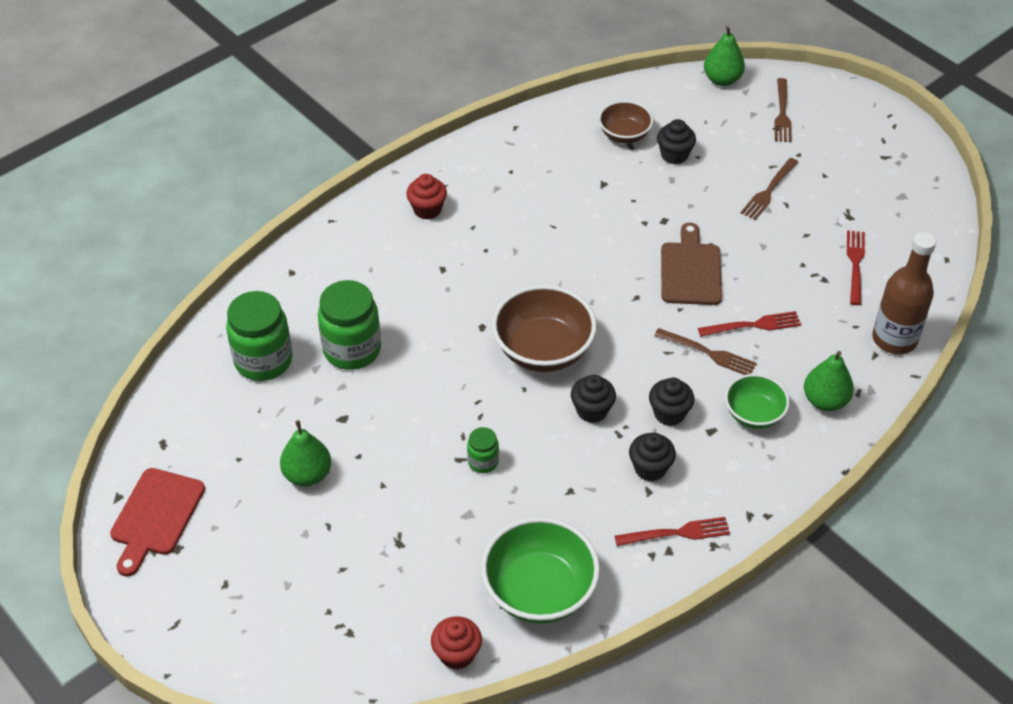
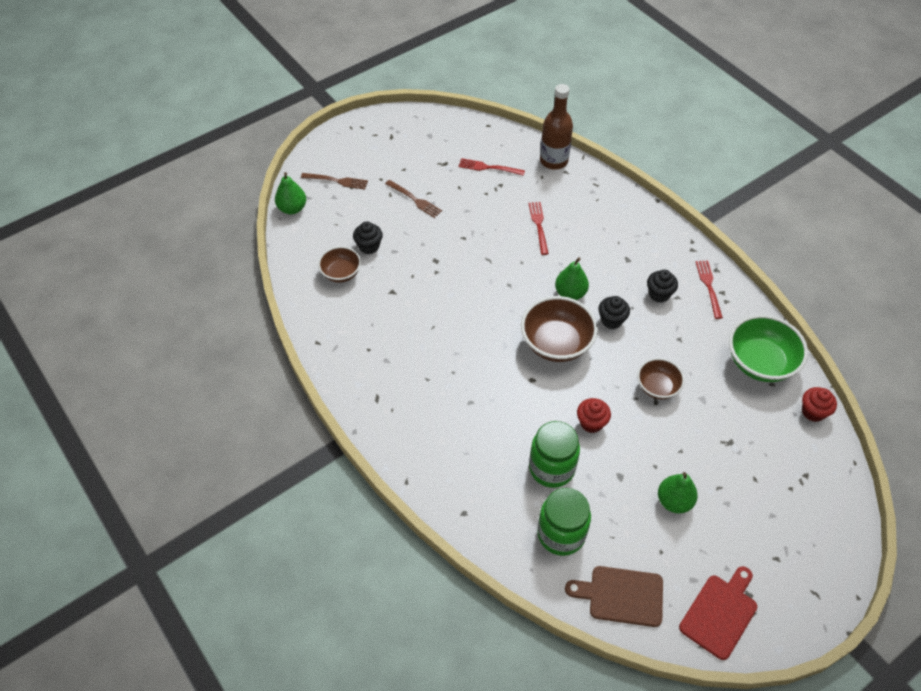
camera: 85 degrees left, 5 degrees up
red cutting board [110,468,205,576] -> red cutting board turned 75 degrees counterclockwise [679,566,757,660]
red cupcake [406,174,447,220] -> red cupcake moved to [577,398,611,433]
green jar [467,427,499,473] -> brown bowl [637,358,685,399]
black cupcake [649,378,695,426] -> none
brown fork [654,328,757,375] -> none
brown cutting board [661,223,722,305] -> brown cutting board moved to [565,566,663,627]
green bowl [725,374,790,429] -> none
green pear [804,351,854,411] -> green pear moved to [555,257,589,300]

